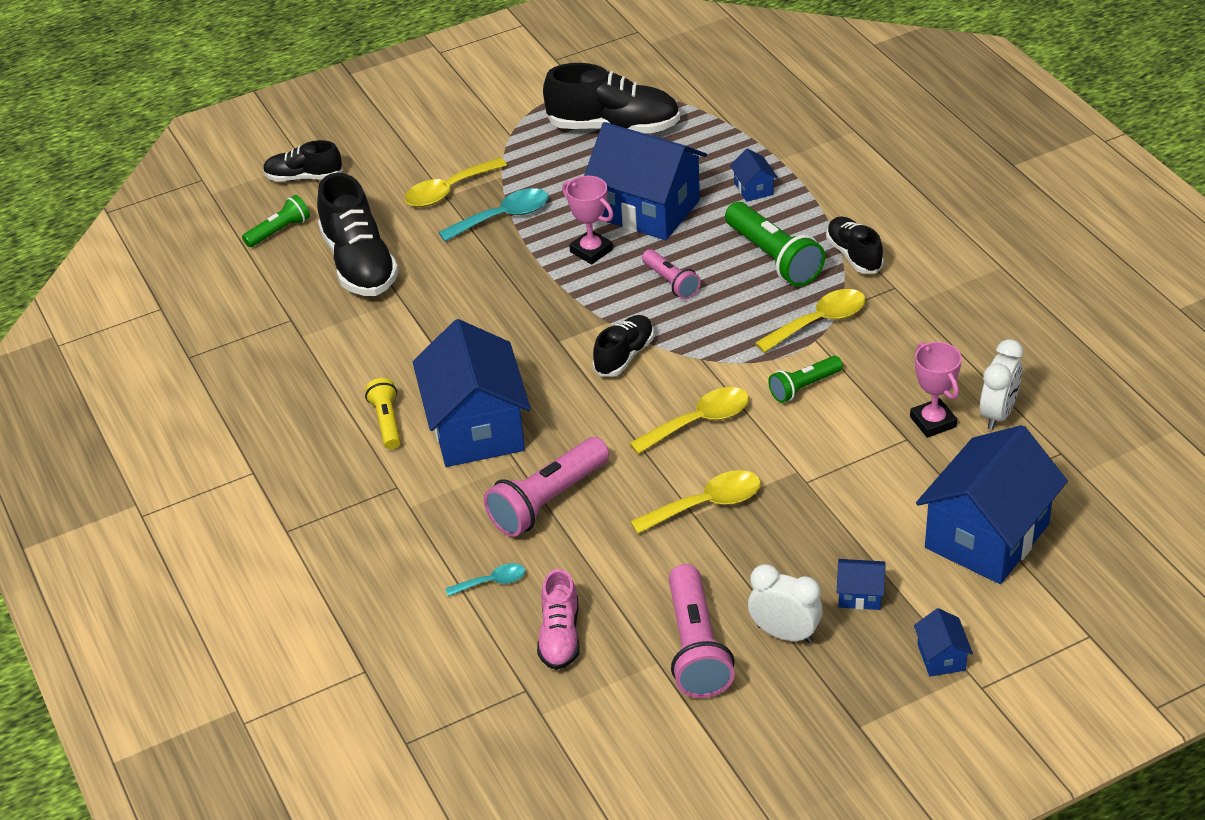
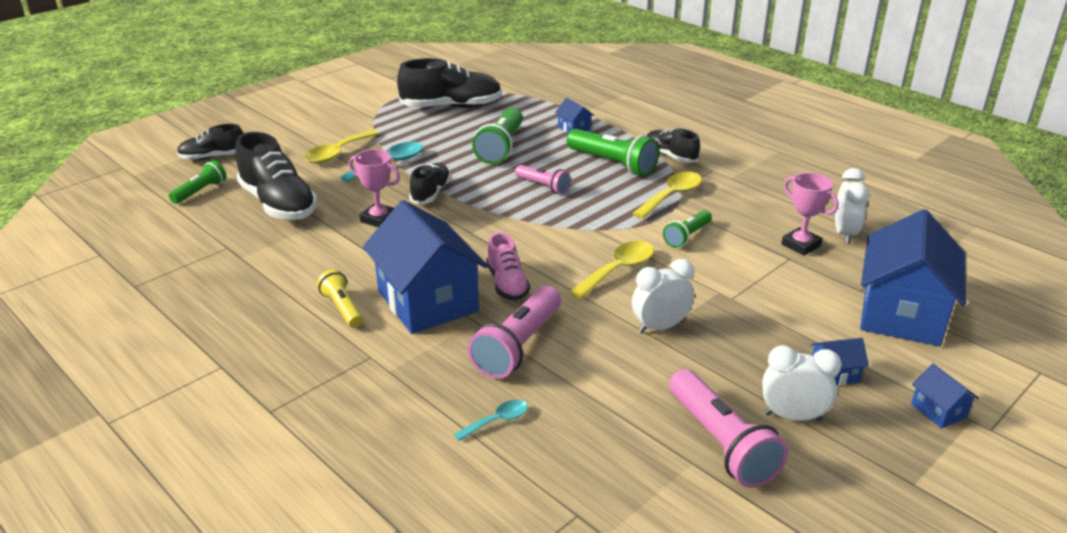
camera: 20 degrees left, 10 degrees down
pink shoe [537,569,580,670] -> pink shoe moved to [486,233,530,301]
pink trophy [562,176,613,264] -> pink trophy moved to [349,149,400,227]
blue house [584,122,707,240] -> green flashlight [472,108,523,164]
black shoe [593,315,654,377] -> black shoe moved to [409,163,451,204]
yellow spoon [630,470,761,534] -> white clock [632,259,694,333]

